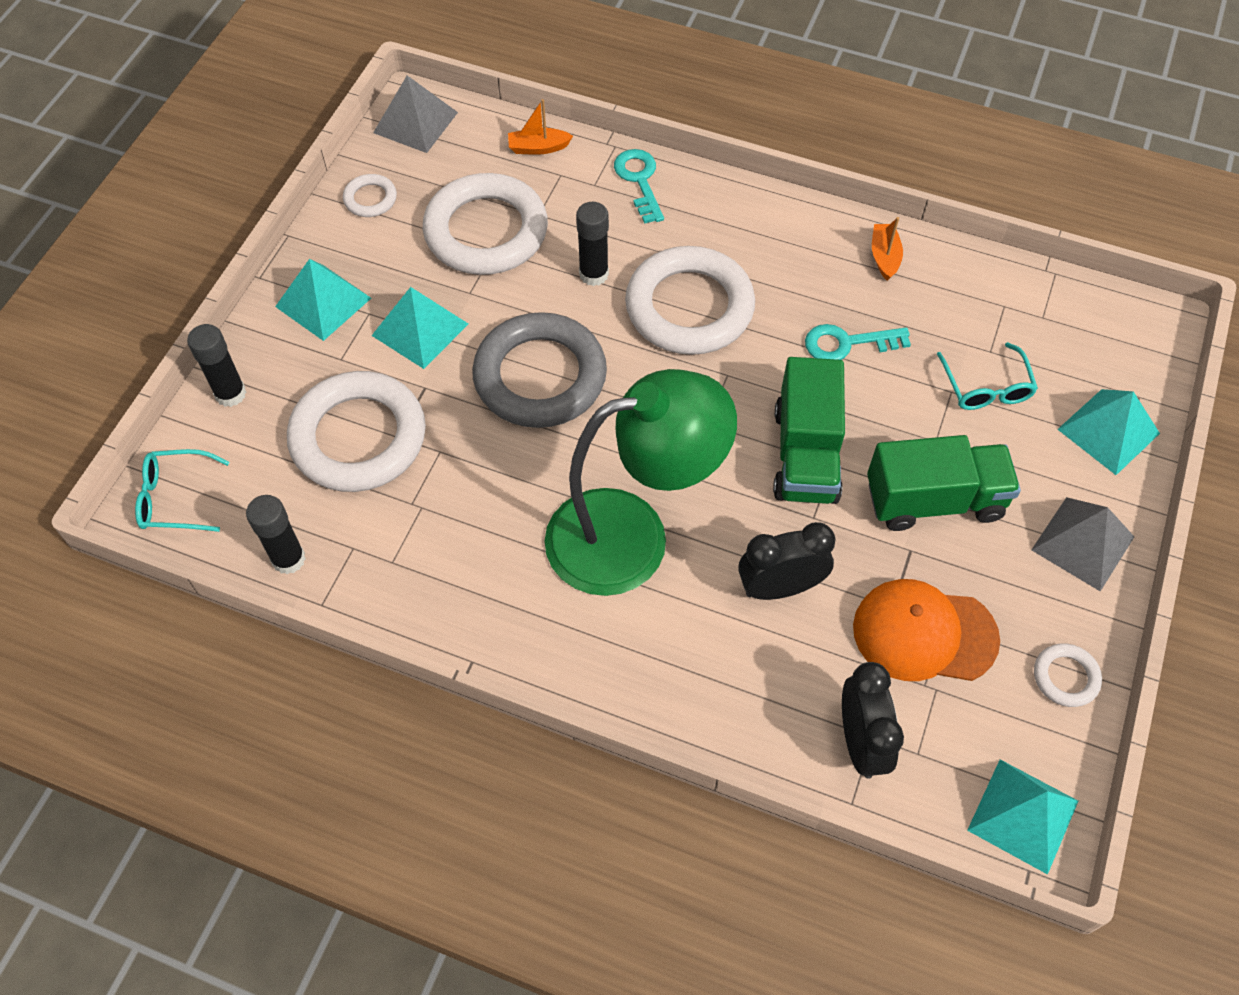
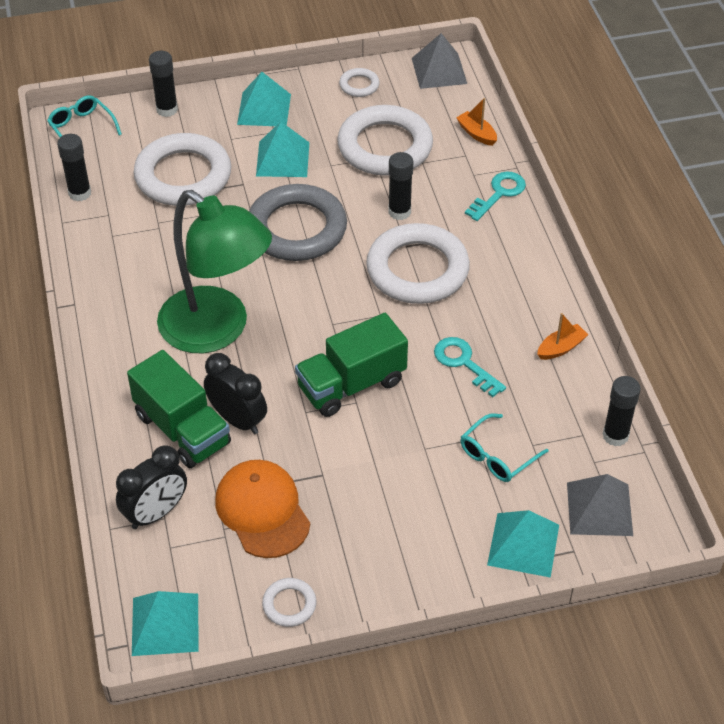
camera: 55 degrees right, 10 degrees down
green truck [867,435,1021,531] -> green truck moved to [127,350,231,468]
grey pyramid [1032,497,1134,591] -> grey pyramid moved to [567,474,633,536]
none -> black glue stick [602,376,641,446]

